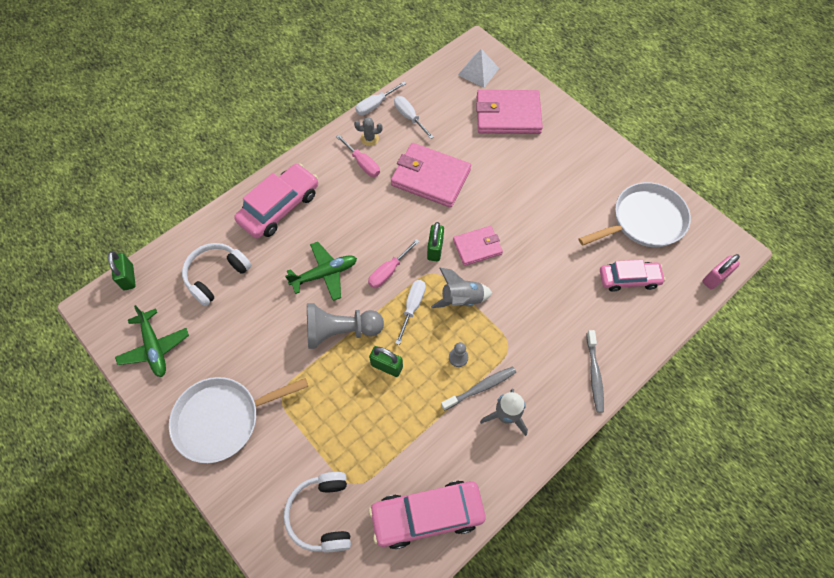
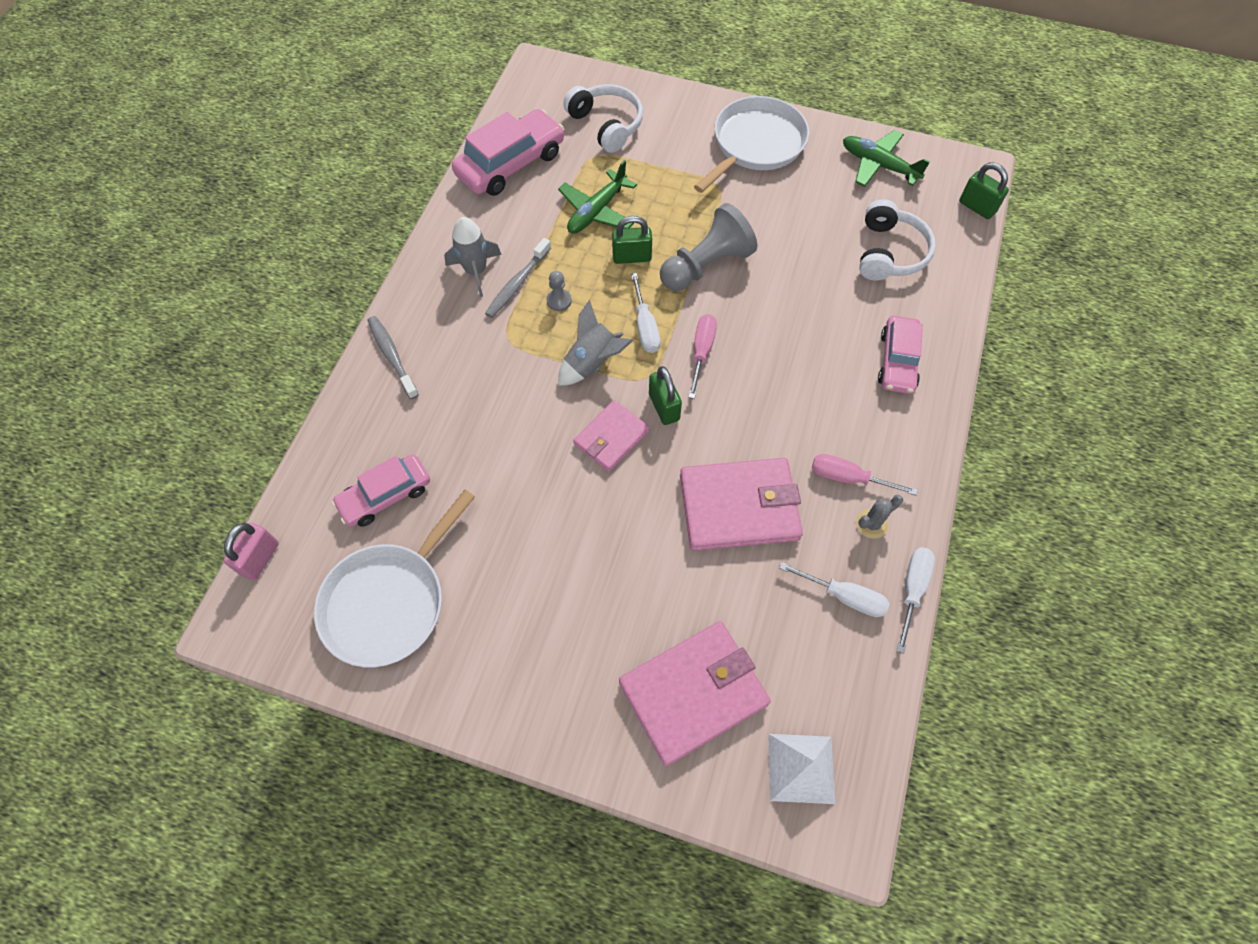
camera: 150 degrees right, 0 degrees up
pink car [234,163,318,238] -> pink car [878,316,923,394], size x0.66
green plane [285,242,357,301] -> green plane moved to [558,160,637,234]

